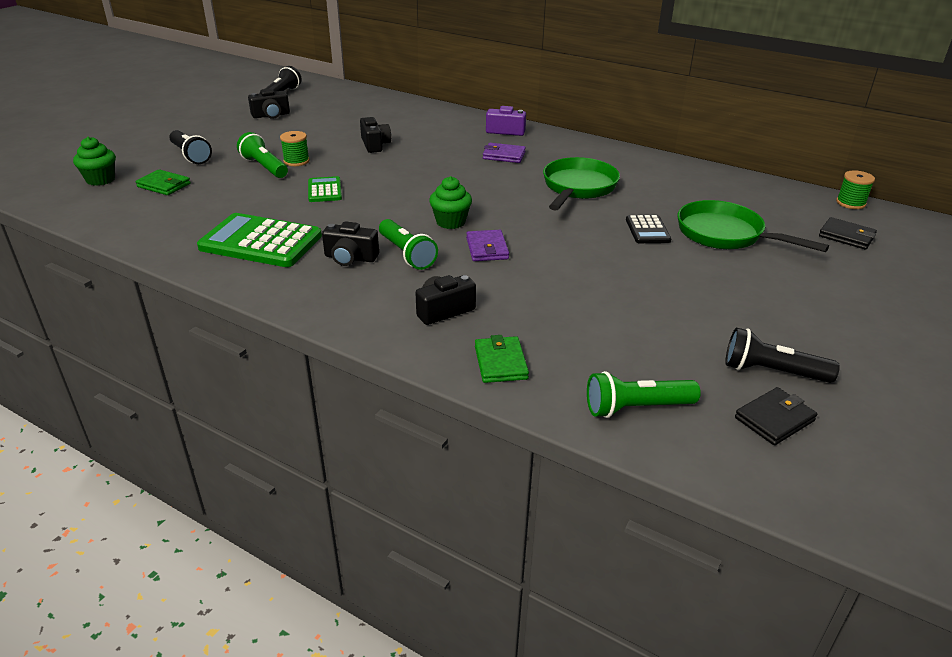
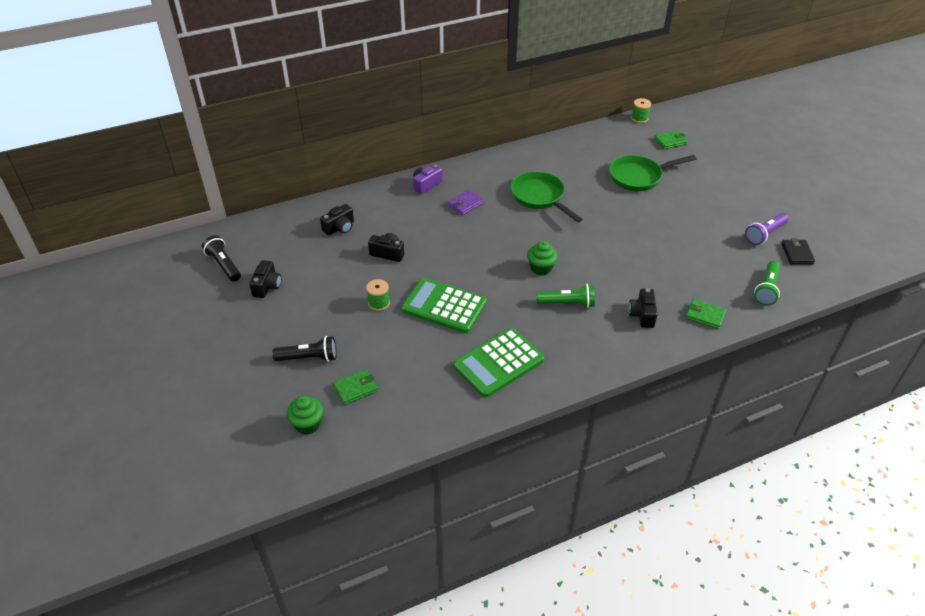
camera: 55 degrees left, 10 degrees up
green flashlight [237,132,288,178] -> none
green calculator [308,176,342,202] -> green calculator [401,278,487,333], size x1.93
black camera [322,221,379,266] -> black camera moved to [320,204,354,236]
purple wallet [466,230,509,261] -> none
black calculator [626,215,671,243] -> none
black flashlight [725,327,840,383] -> purple flashlight [745,213,789,245]
black wallet [819,217,877,250] -> green wallet [654,130,688,149]

